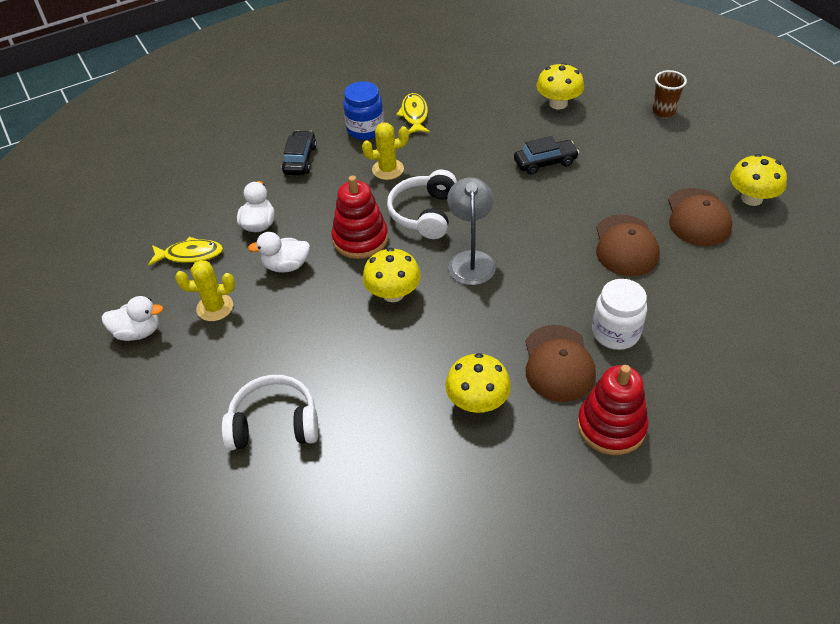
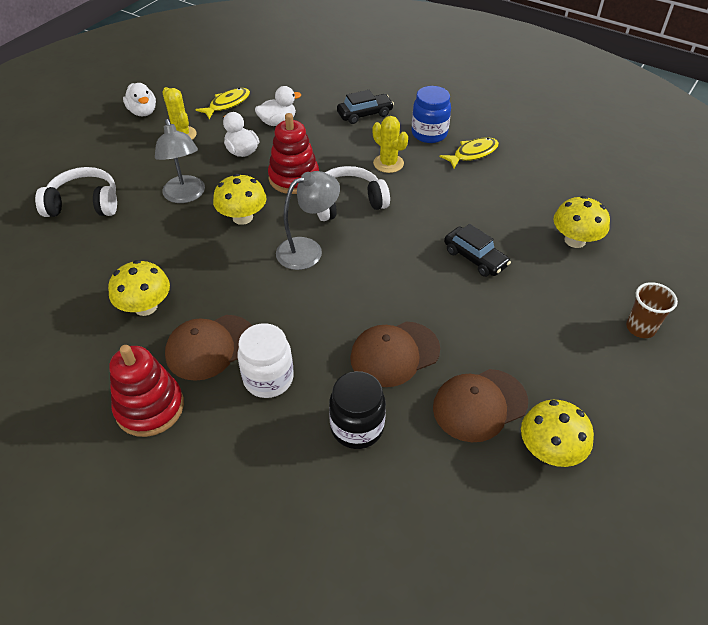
camera: 60 degrees right, 0 degrees up
yellow fish [148,237,223,266] -> yellow fish turned 105 degrees counterclockwise [195,88,250,119]
white headphones [221,375,319,451] -> white headphones turned 60 degrees counterclockwise [35,167,117,217]
none -> grey lamp [155,119,205,203]
none -> black jar [329,371,386,449]

